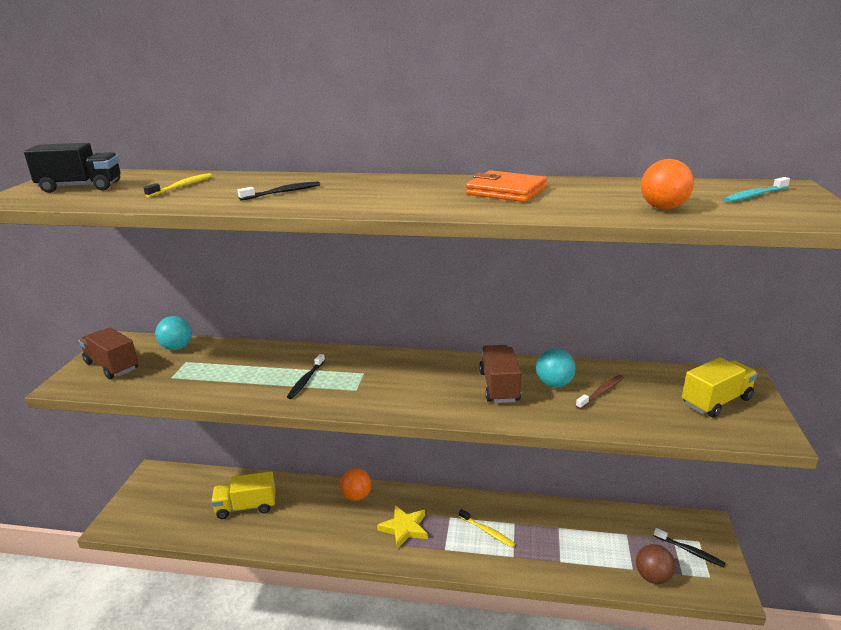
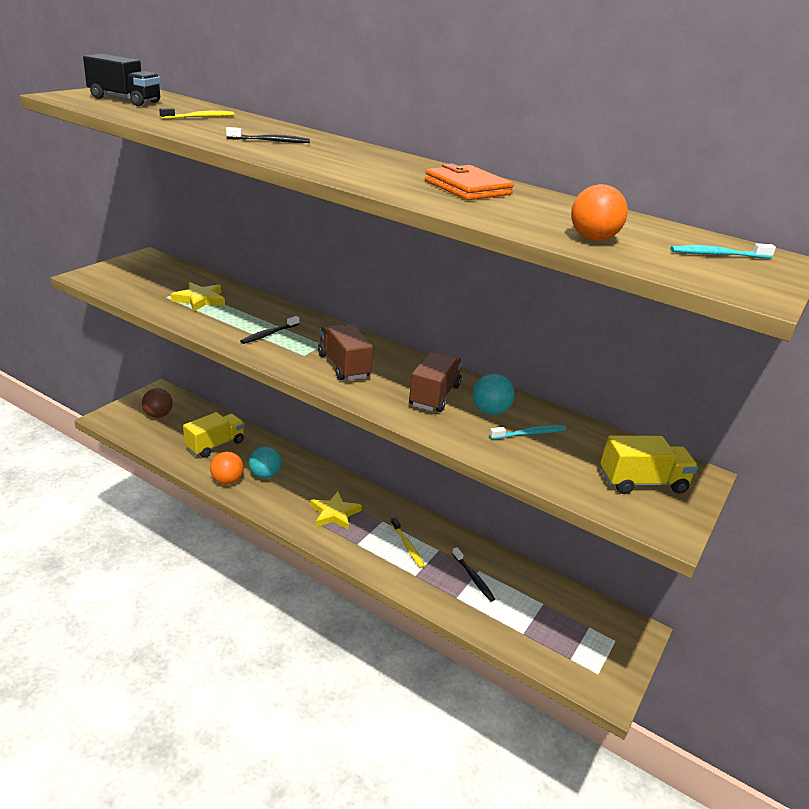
camera: 20 degrees right, 5 degrees up
brown truck [79,327,138,379] -> brown truck moved to [318,324,373,380]
turquoise ball [155,316,192,350] -> turquoise ball moved to [249,446,281,479]
yellow truck [211,471,276,519] -> yellow truck turned 120 degrees clockwise [183,412,245,458]
orange ball [340,468,371,501] -> orange ball moved to [210,452,244,485]
brown toothbrush [576,375,624,409] -> turquoise toothbrush [489,425,566,440]
brown ball [636,544,676,584] -> brown ball moved to [142,388,173,418]
black toothbrush [654,528,726,567] -> black toothbrush moved to [452,547,495,602]
none -> yellow star [171,282,225,311]

